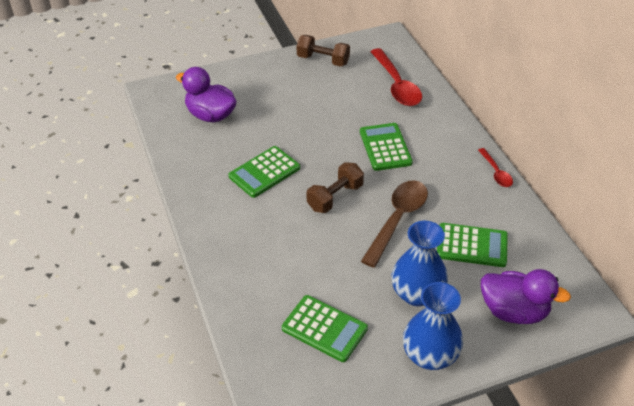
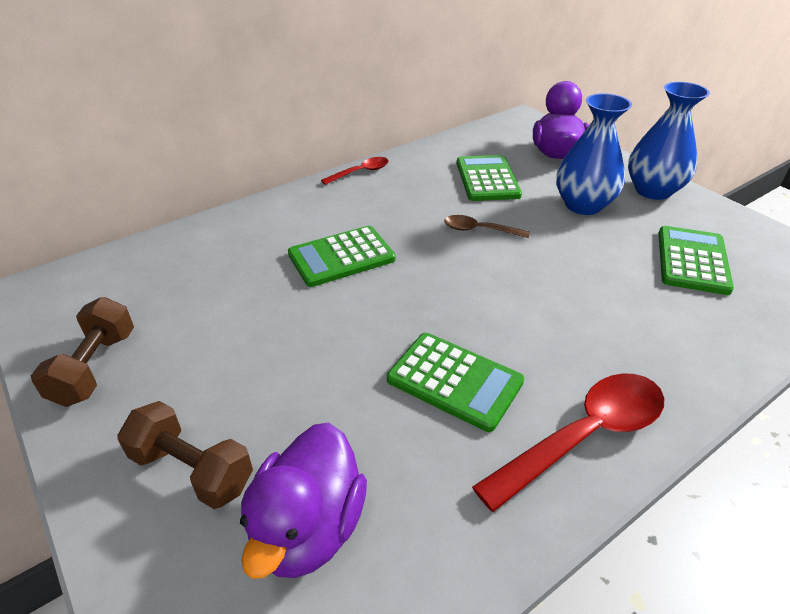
camera: 105 degrees left, 5 degrees down
brown dumbbell [307,162,364,213] -> brown dumbbell moved to [117,401,253,509]
brown spoon [361,180,428,268] -> brown spoon [444,215,530,238], size x0.54
red spoon [370,48,422,106] -> red spoon moved to [472,373,664,512]

